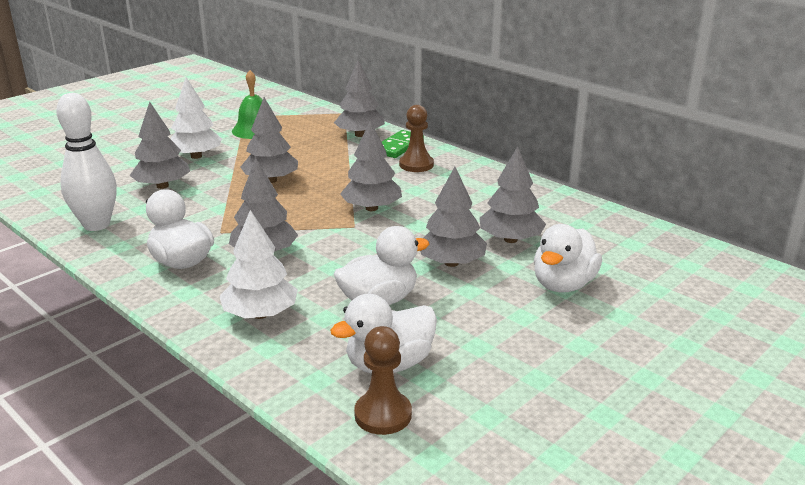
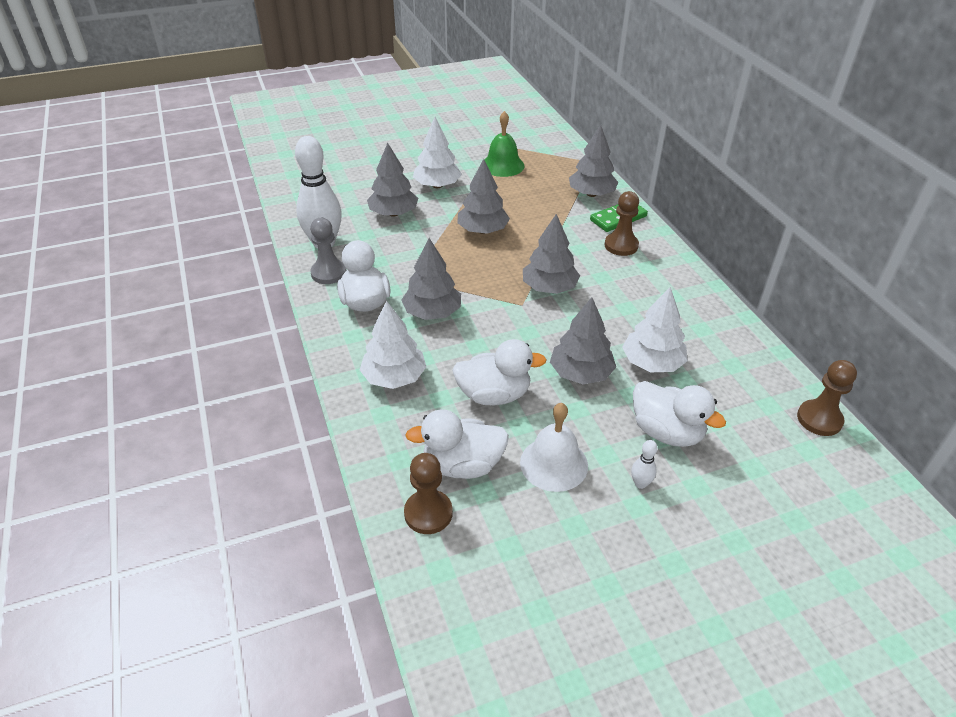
camera: 25 degrees right, 15 degrees up
grey tree [480,146,546,243] -> white tree [622,287,688,372]
white duck [534,224,602,292] -> white duck turned 105 degrees counterclockwise [633,381,726,447]
none -> grey pawn [310,218,346,284]
none -> white bell [520,403,588,492]
none -> white bowling pin [631,440,658,489]
none -> brown pawn [797,360,857,436]

